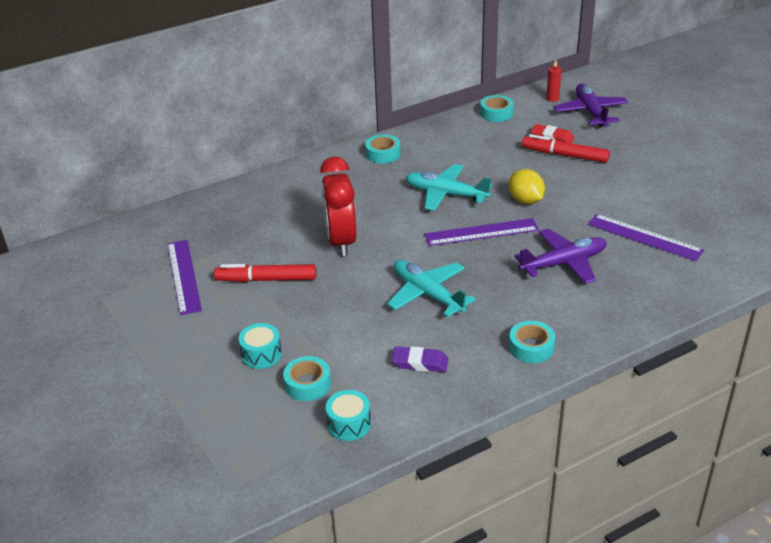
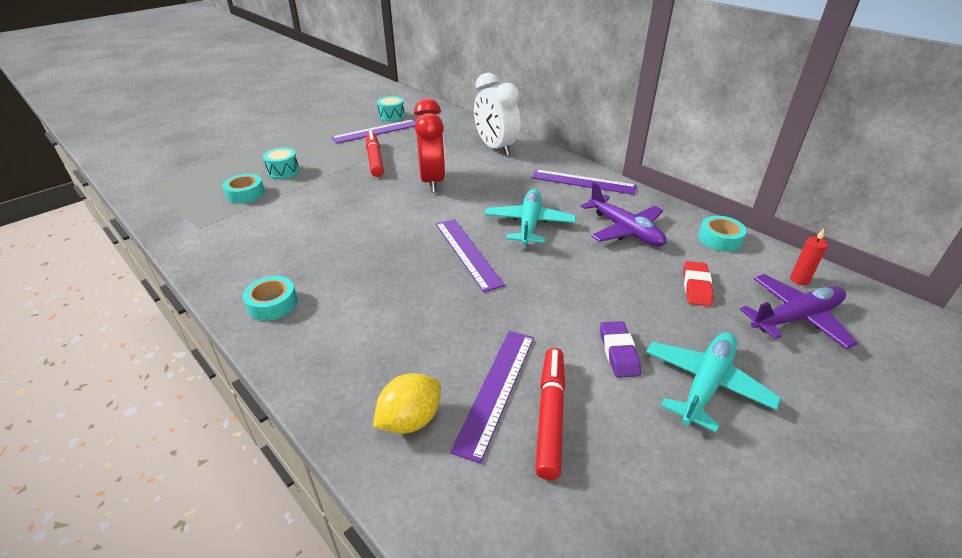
camera: 75 degrees right, 0 degrees up
red clock [320,156,356,256] -> red clock turned 105 degrees clockwise [414,98,446,193]
turquoise drum [326,390,371,441] -> turquoise drum moved to [377,96,405,122]
turquoise tape [365,134,401,164] -> purple ruler [531,169,637,195]
turquoise plane [387,260,476,317] -> turquoise plane moved to [646,332,781,432]
purple eraser [391,346,448,372] -> purple eraser moved to [600,321,641,378]
yellow lemon [509,169,545,204] -> yellow lemon moved to [373,373,441,434]
purple plane [514,229,607,284] -> purple plane moved to [581,182,666,246]
red marker [522,134,610,163] -> red marker moved to [535,348,565,480]
none -> white clock [474,73,521,156]

